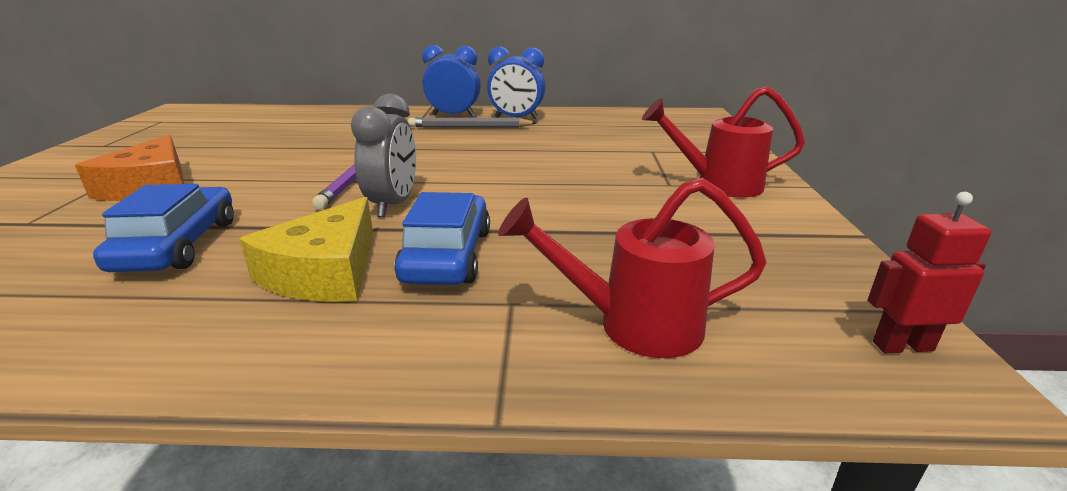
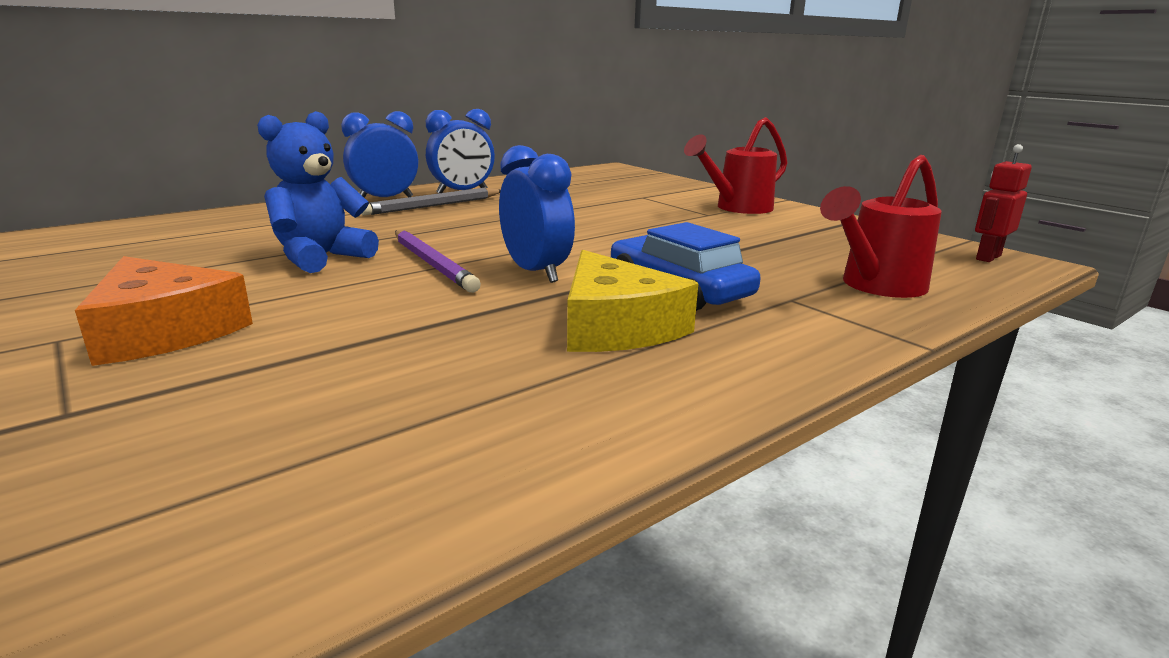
camera: 40 degrees left, 5 degrees down
blue car [93,184,234,272] -> none
grey clock [351,94,416,217] -> blue clock [499,145,575,283]
none -> blue teddy bear [257,111,379,273]

